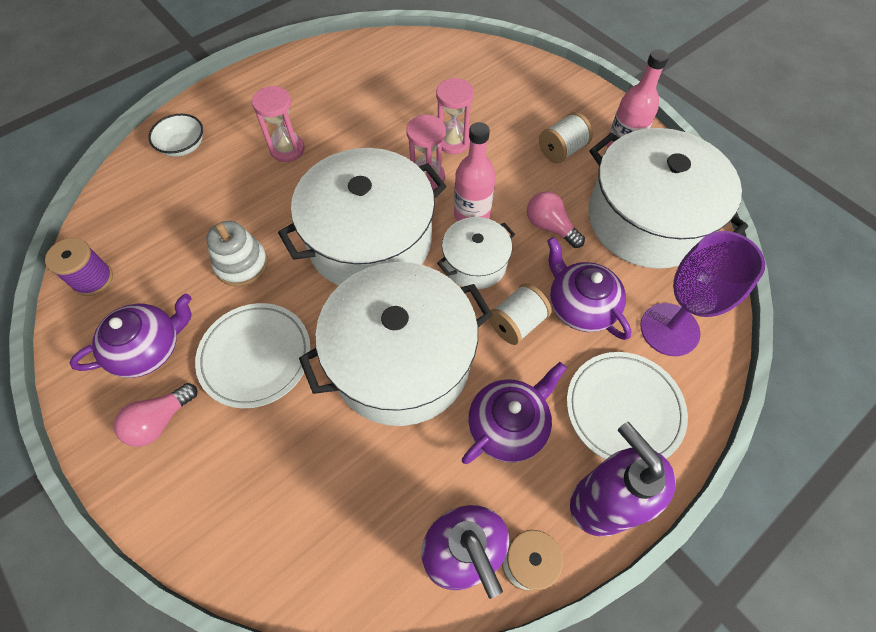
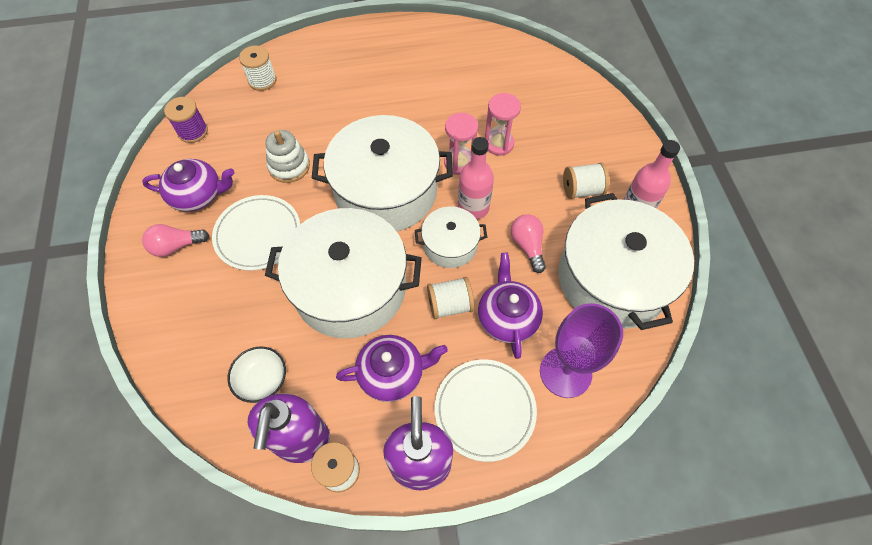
camera: 30 degrees right, 0 degrees up
white bowl [148,114,203,157] -> white bowl moved to [228,346,286,403]
pink hourglass [252,86,305,162] -> none
none -> white spool [239,45,277,91]

